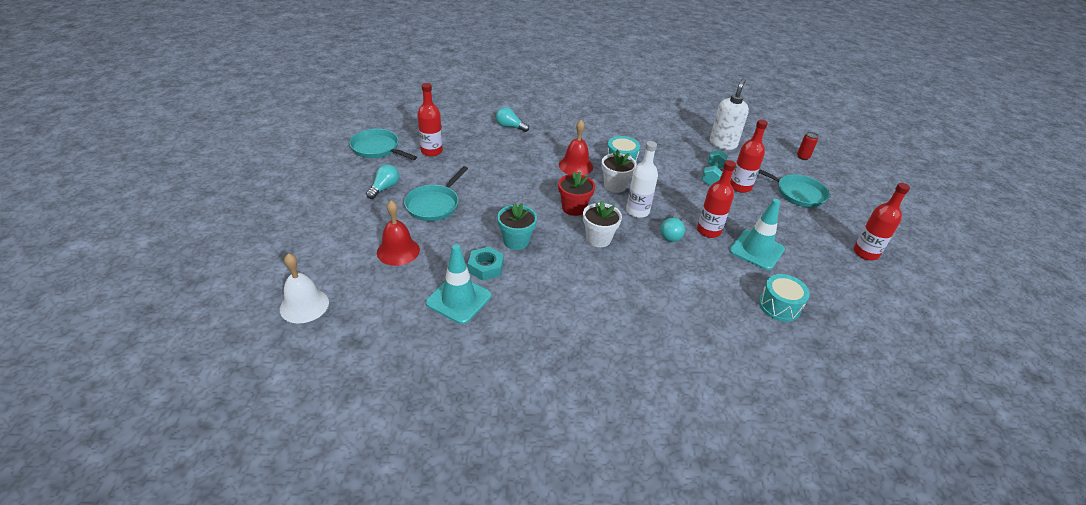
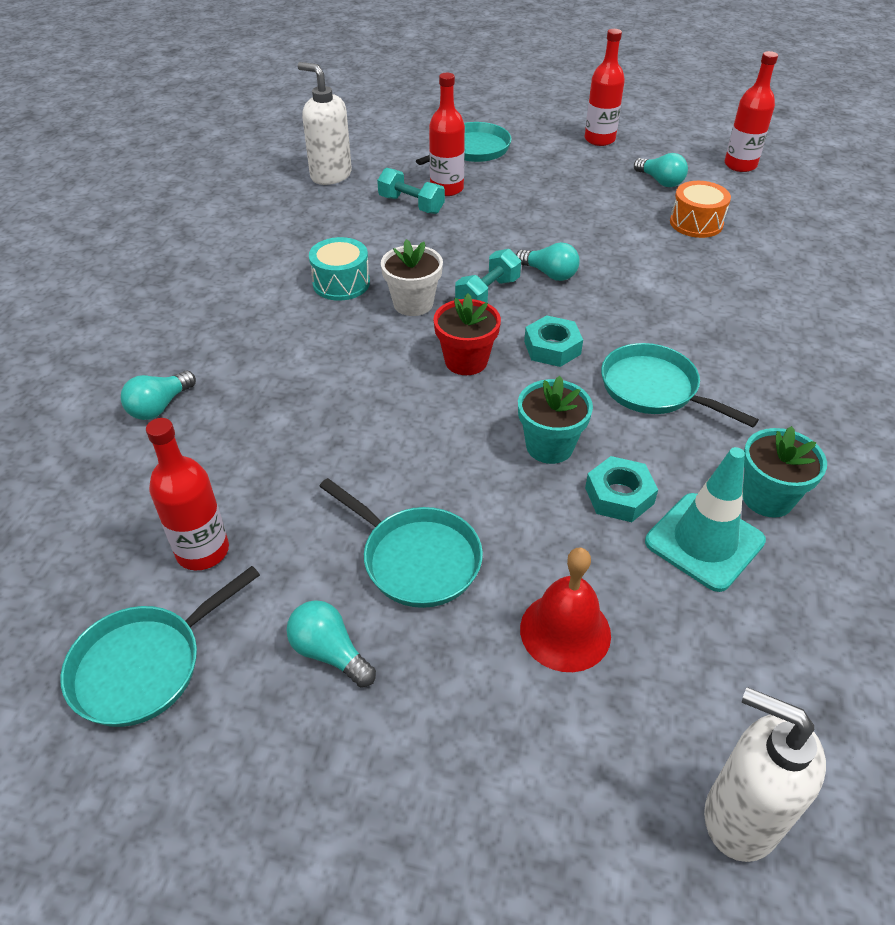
camera: 75 degrees left, 5 degrees up
white bell [280,253,329,323] -> white soap dispenser [704,687,826,862]
red bell [559,120,593,175] -> none
white flower pot [583,200,622,247] -> turquoise nut [524,315,583,367]
white bottle [626,141,658,218] -> turquoise dumbbell [455,249,521,303]
red bottle [697,160,736,238] -> red bottle moved to [725,51,778,172]
turquoise traffic cone [729,199,785,270] -> none
turquoise drum [759,274,810,322] -> orange drum [670,181,731,238]
red can [797,132,818,160] -> none
none -> turquoise pan [601,343,759,427]
none -> turquoise light bulb [634,153,688,187]
none -> turquoise flower pot [743,426,827,518]

